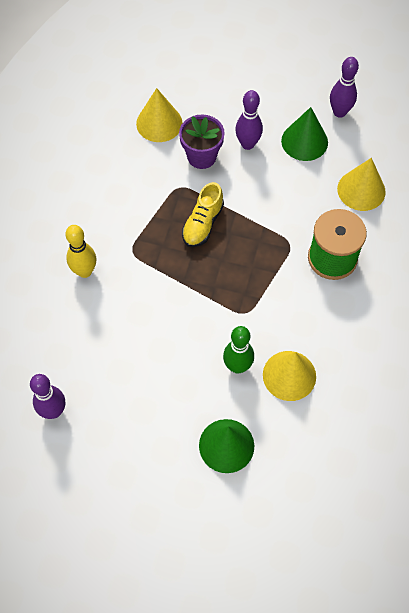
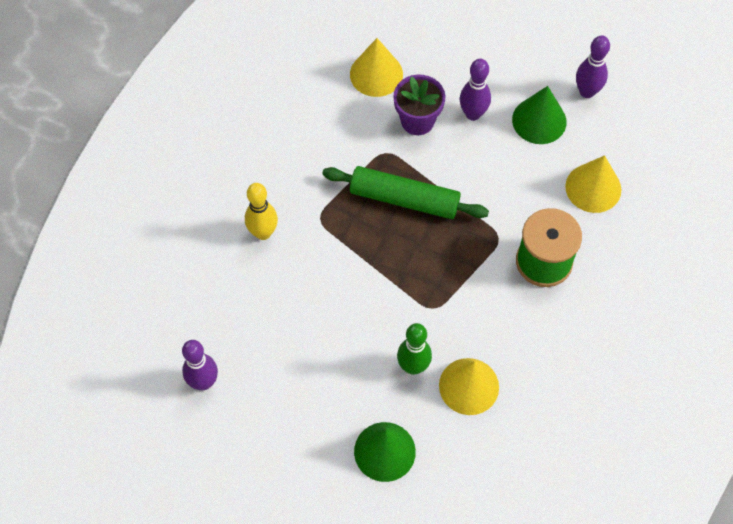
camera: 10 degrees right, 0 degrees up
yellow shoe [182,182,224,247] -> green rolling pin [322,166,489,219]

